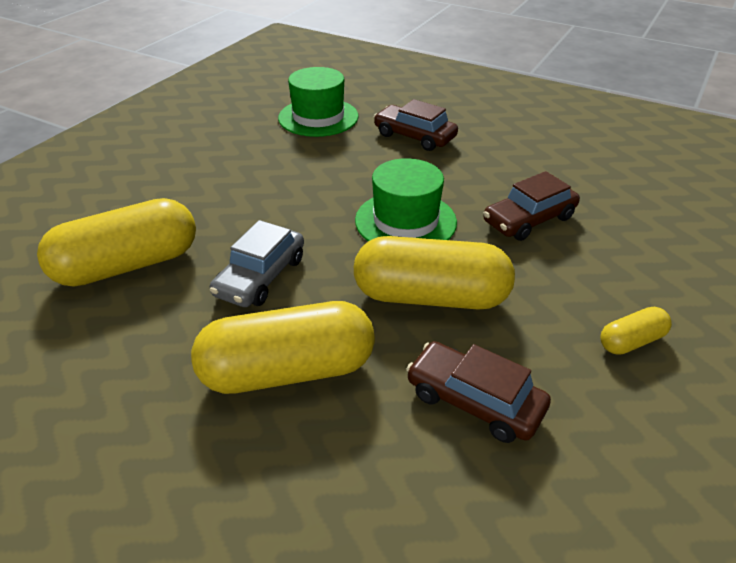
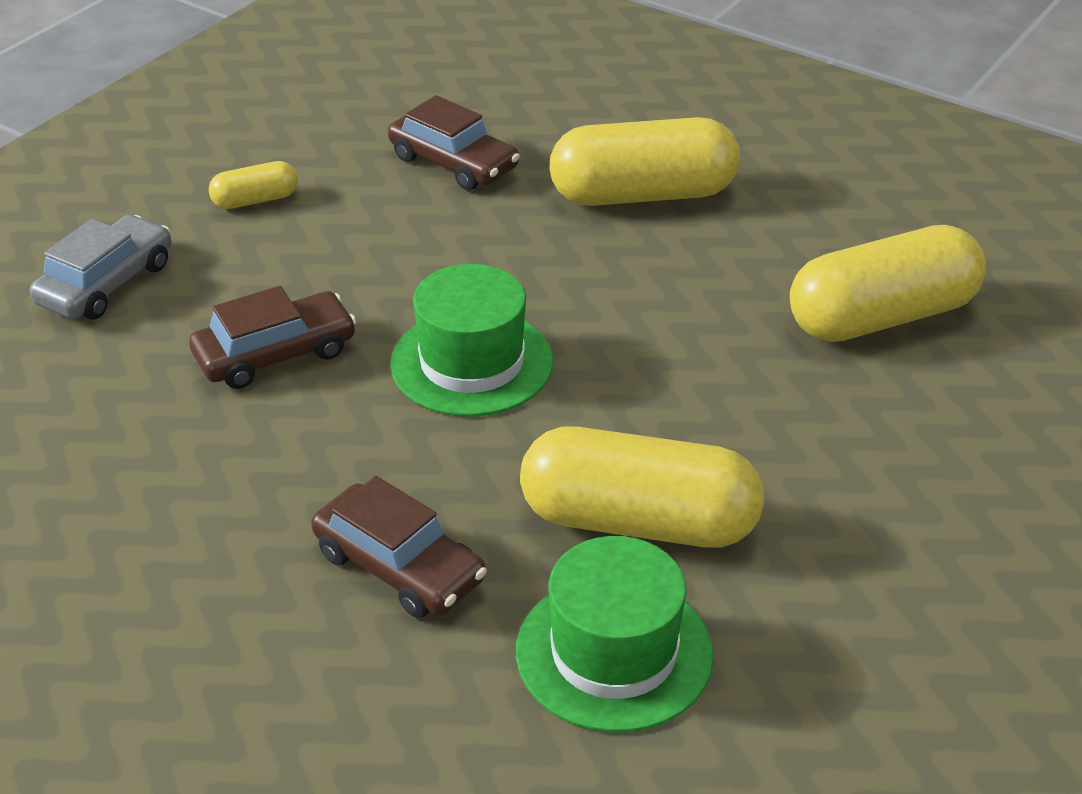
camera: 175 degrees left, 0 degrees up
grey car [210,220,304,307] -> grey car moved to [30,215,171,320]
yellow capsule [354,236,515,309] -> yellow capsule moved to [520,426,764,548]

